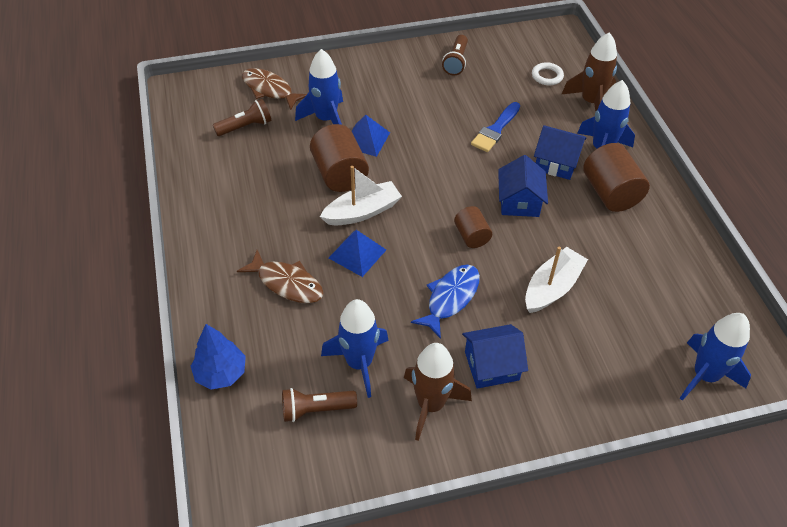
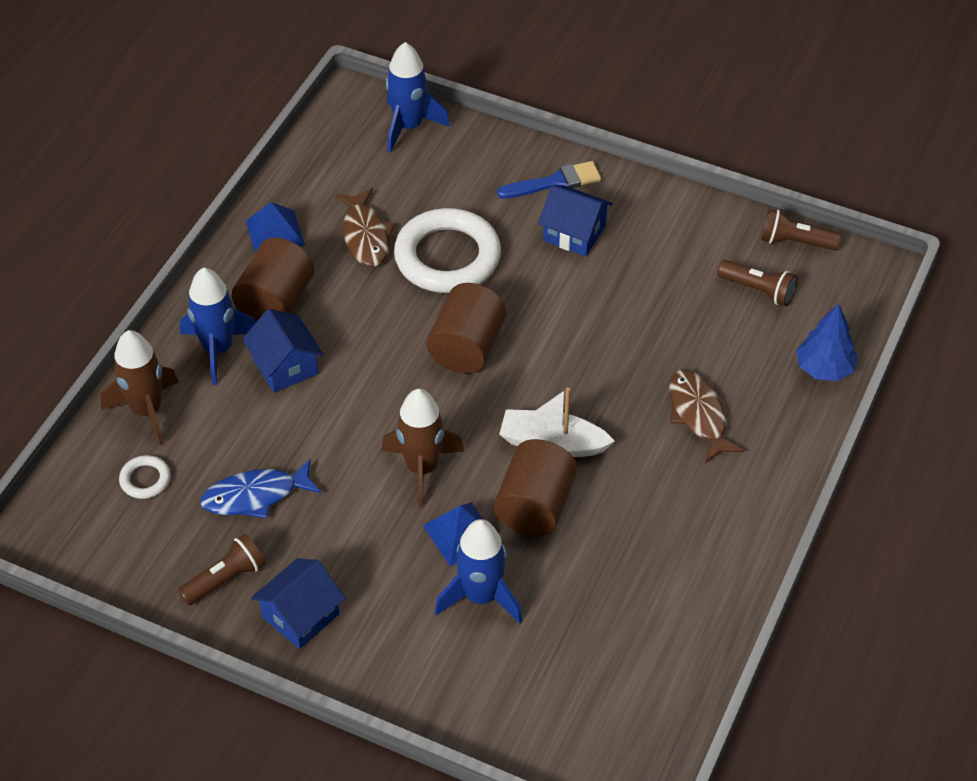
camera: 140 degrees left, 0 degrees up
brown flashlight [213,99,271,136] -> brown flashlight moved to [761,209,841,250]
brown fish [242,68,307,110] -> brown fish moved to [335,188,395,267]
blue rocket [321,299,389,398] -> none
blue pyramid [329,230,386,277] -> blue pyramid moved to [246,202,305,253]
brown rocket [404,343,472,441] -> brown rocket moved to [381,389,464,508]
blue fish [411,265,480,339] -> blue fish moved to [200,459,321,519]
brown cylinder [454,206,492,248] -> brown cylinder [426,283,506,373], size x1.70
blue brush [471,102,520,152] -> blue brush moved to [497,161,601,199]
blue house [498,155,548,217] -> blue house moved to [251,558,345,649]
white boat [525,246,588,313] -> white ring [394,208,501,293]

